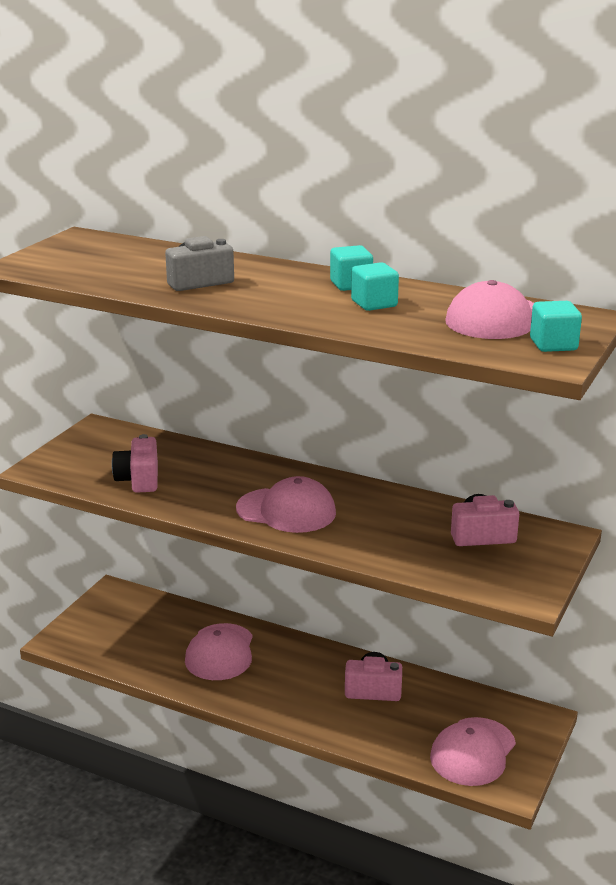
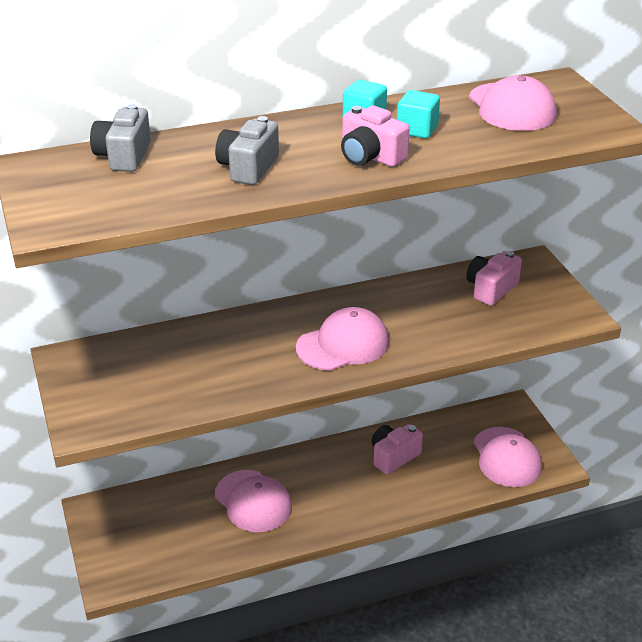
camera: 45 degrees left, 10 degrees up
pink camera [112,434,158,493] -> pink camera moved to [341,105,410,167]
turquoise cube [530,301,582,352] -> none
none -> grey camera [90,104,151,172]

